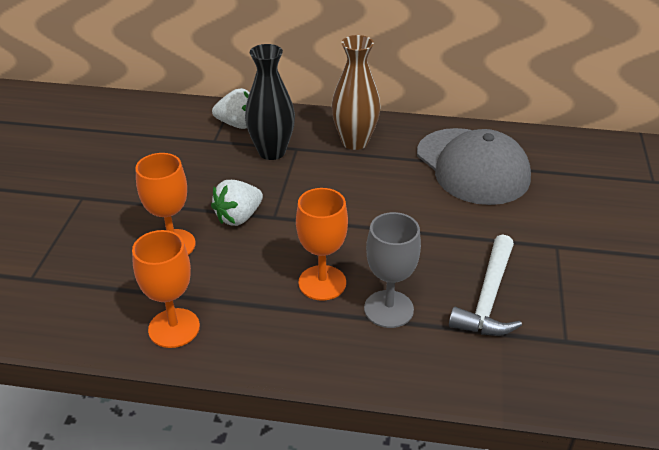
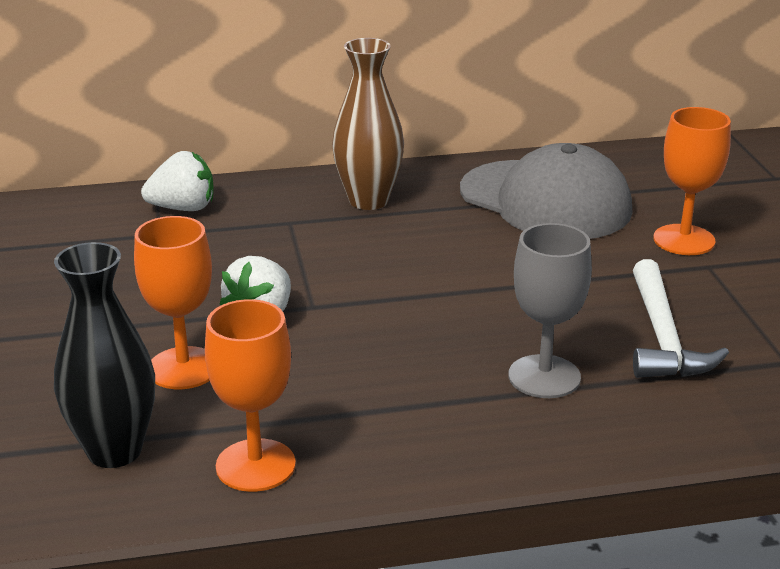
camera: 20 degrees left, 10 degrees down
black vase [245,44,295,160] -> black vase moved to [54,242,155,468]
orange goblet [296,188,348,301] -> orange goblet moved to [654,107,731,255]

